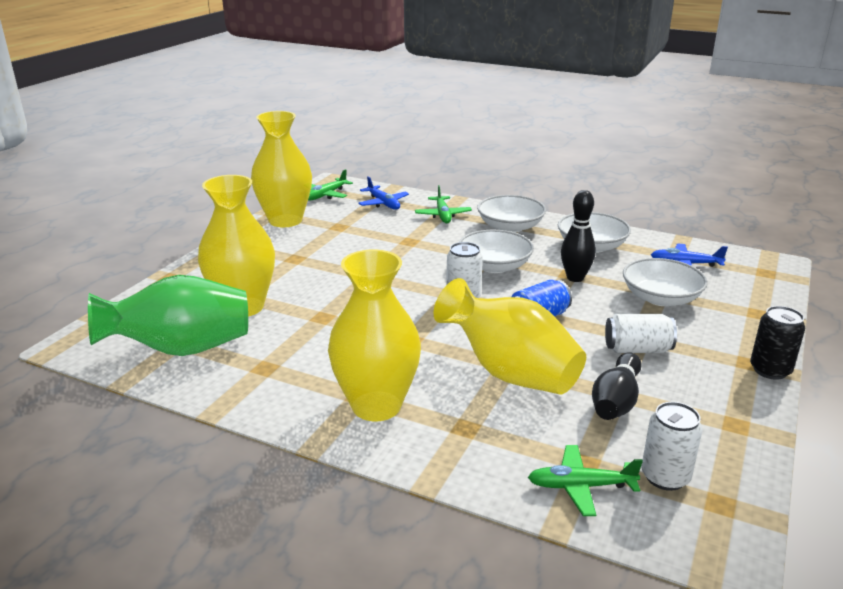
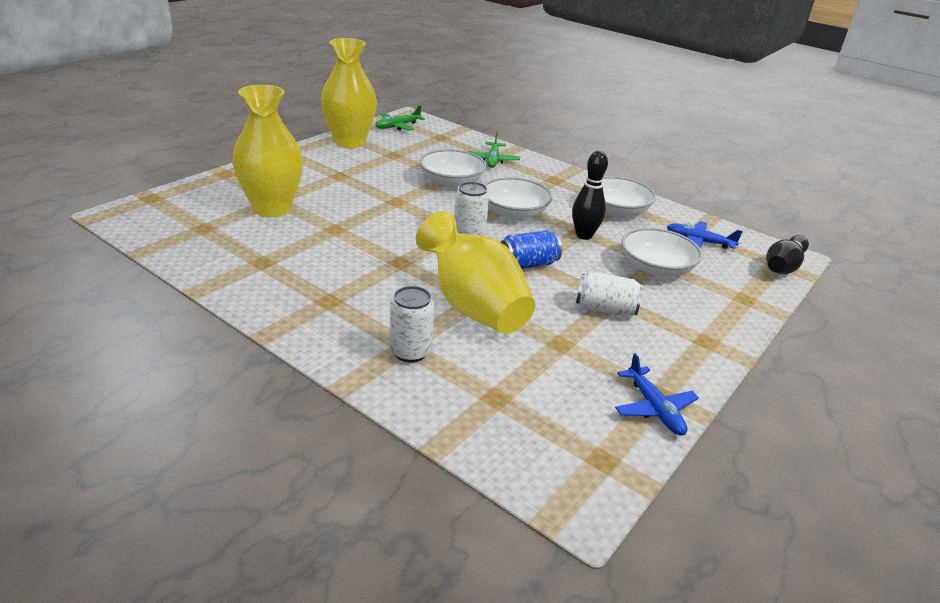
camera: 10 degrees right, 5 degrees up
green vase [88,275,248,356] -> none
yellow vase [328,250,421,421] -> none
blue plane [358,176,409,210] -> blue plane moved to [615,353,699,436]
white bowl [477,195,546,233] -> white bowl moved to [419,149,486,187]
green plane [528,445,643,516] -> none
black bowling pin [592,352,642,420] -> black bowling pin moved to [766,235,809,274]
white can [641,402,702,491] -> white can moved to [390,286,434,363]
black can [750,306,805,380] -> none

